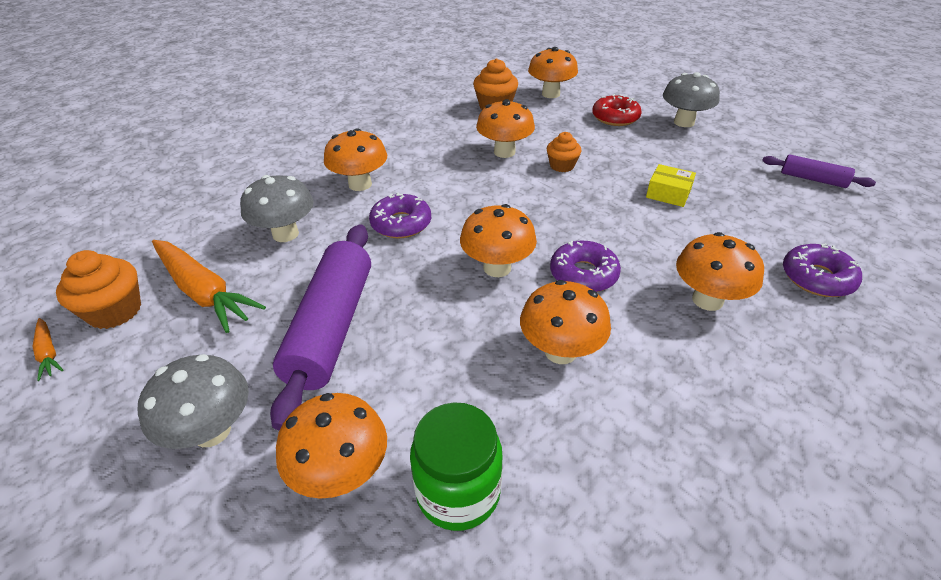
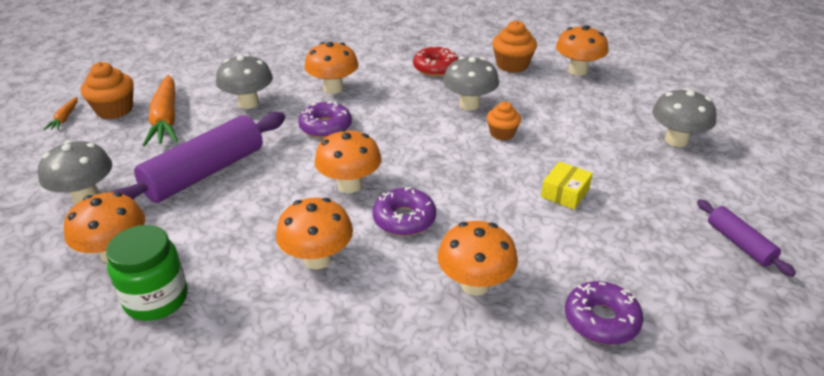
camera: 35 degrees right, 5 degrees down
orange mushroom [476,99,535,158] -> grey mushroom [443,57,499,110]
red donut [592,94,642,126] -> red donut moved to [413,46,459,77]
yellow box [646,164,696,207] -> yellow box turned 60 degrees clockwise [541,161,593,210]

